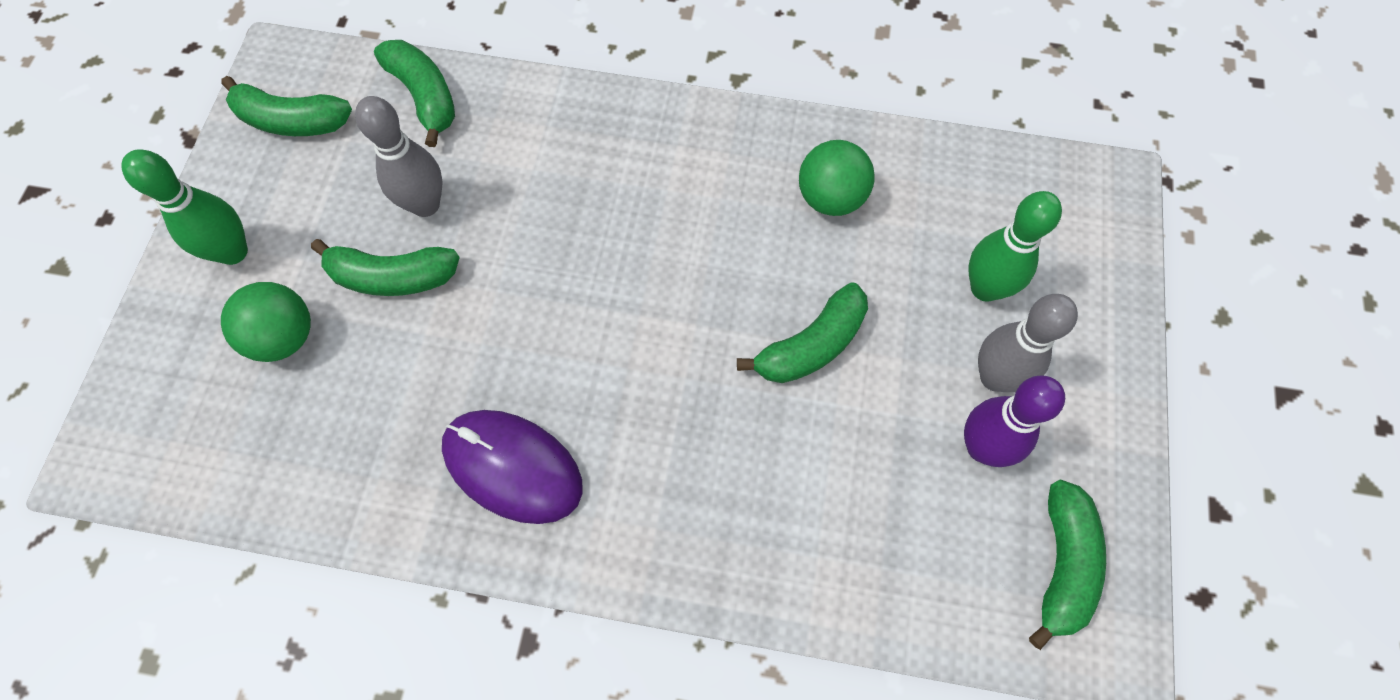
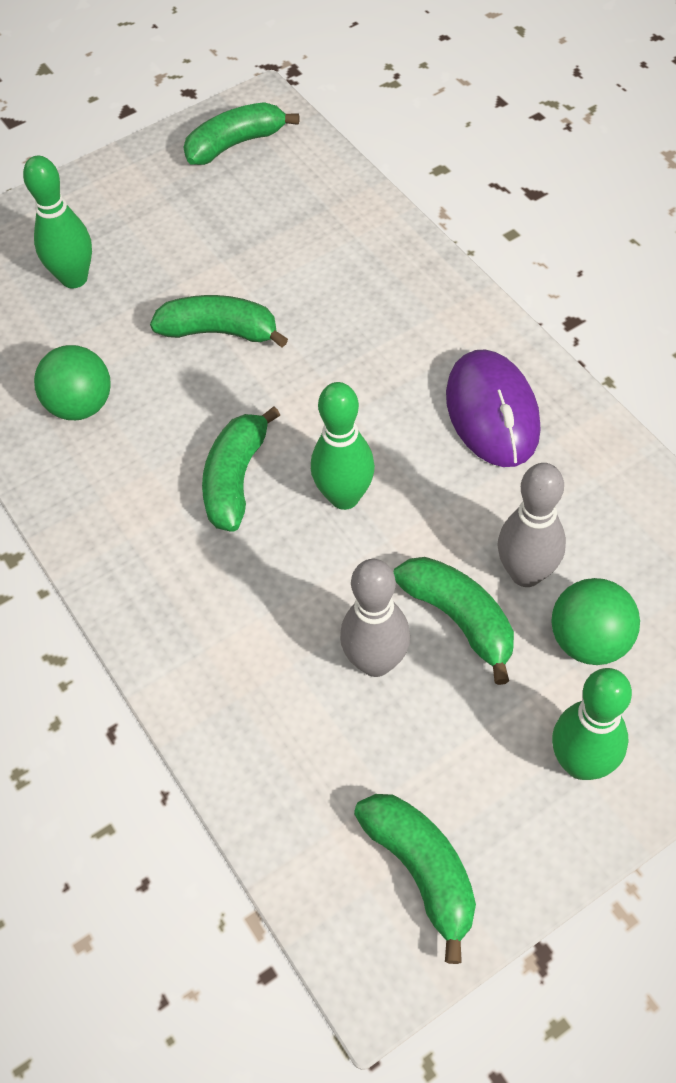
camera: 130 degrees left, 10 degrees down
green banana [374,40,455,147] -> green banana moved to [202,406,280,532]
purple bowling pin [964,375,1065,467] -> none
grey bowling pin [978,294,1078,392] -> grey bowling pin moved to [497,463,566,587]
none -> green bowling pin [311,382,375,510]

